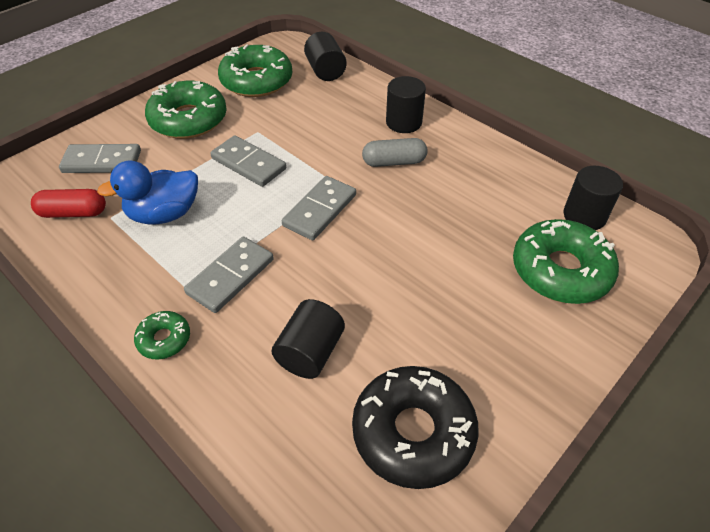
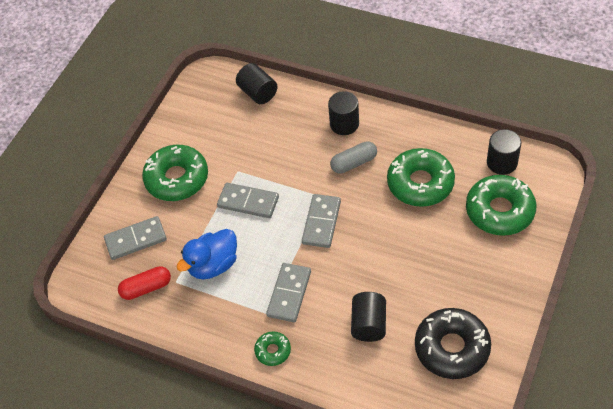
camera: 15 degrees left, 5 degrees up
green donut [218,44,292,97] -> green donut moved to [387,148,455,207]

